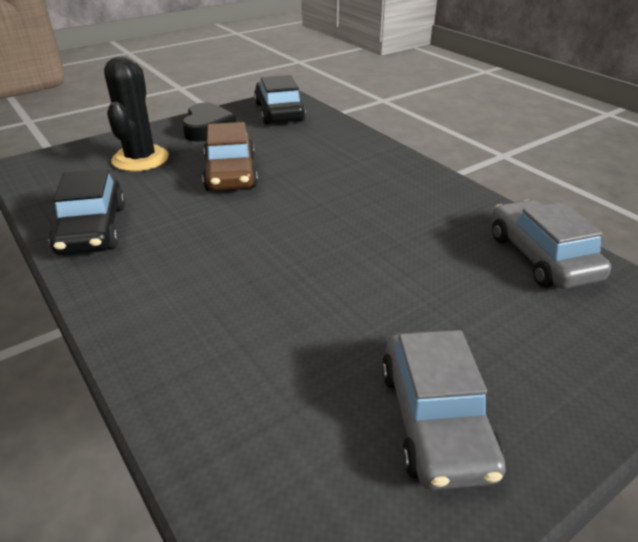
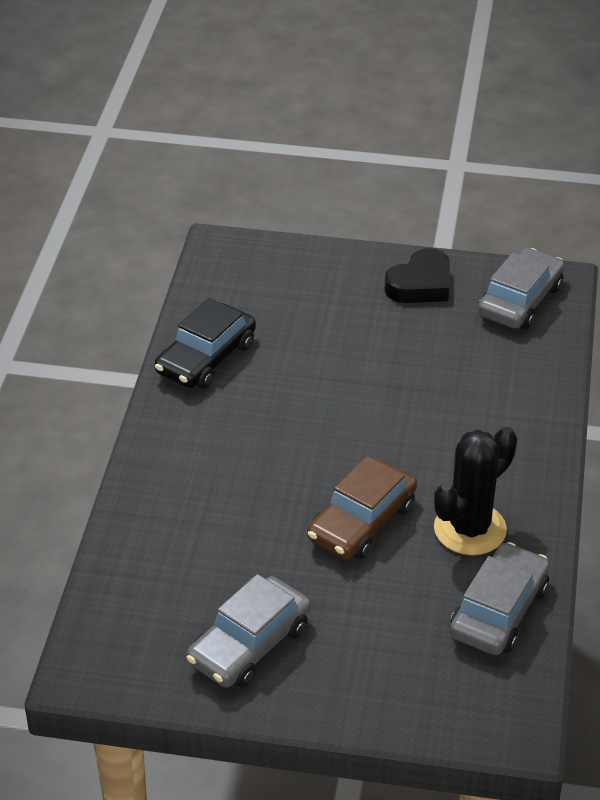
camera: 45 degrees right, 5 degrees up
black cactus [104,57,169,172] -> black cactus moved to [434,427,517,555]
brown car [202,122,258,191] -> brown car moved to [307,456,417,559]
black car [254,75,306,125] -> grey car [478,248,565,329]

